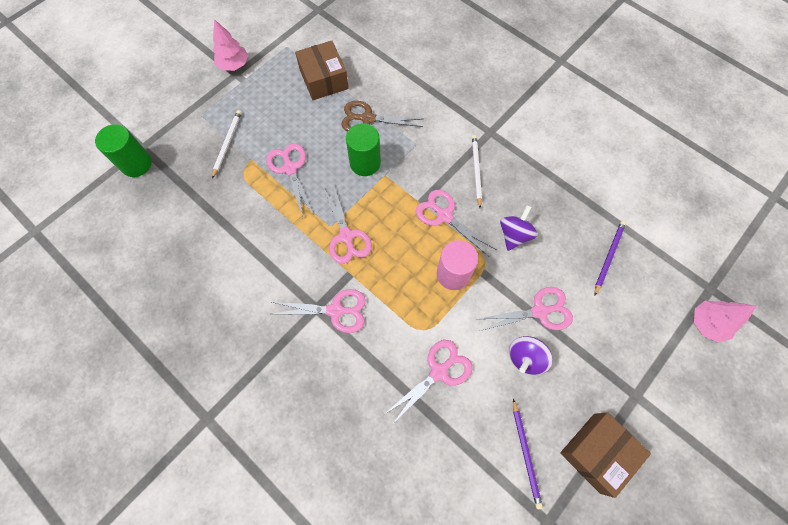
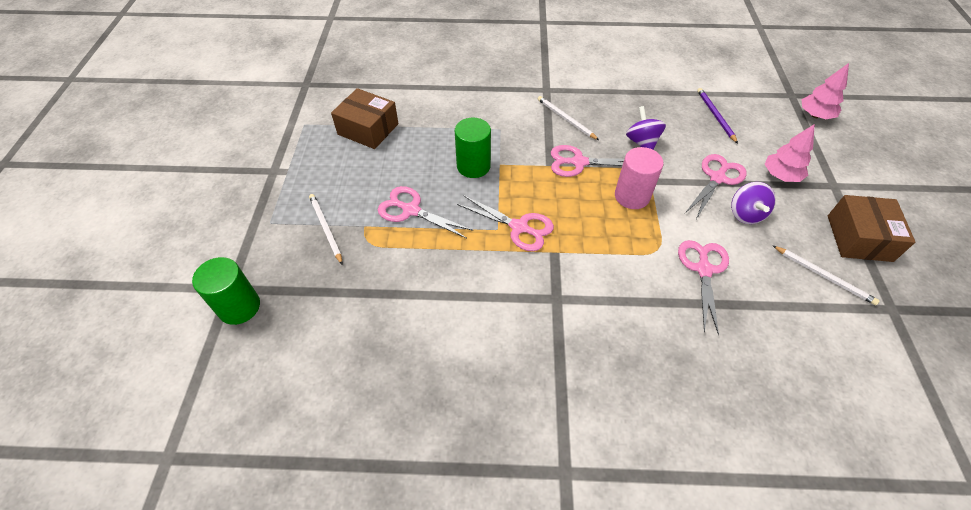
camera: 40 degrees left, 15 degrees down
pink tree [213,19,248,71] -> pink tree moved to [765,124,815,182]
pink scissors [272,289,366,333] -> none
brown scissors [341,101,423,131] -> none
purple pencil [513,399,543,509] -> white pencil [772,245,880,305]

